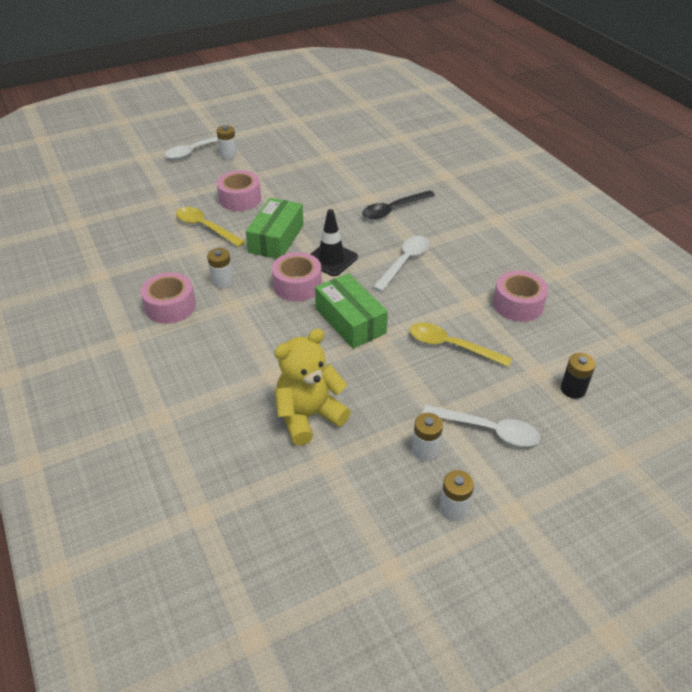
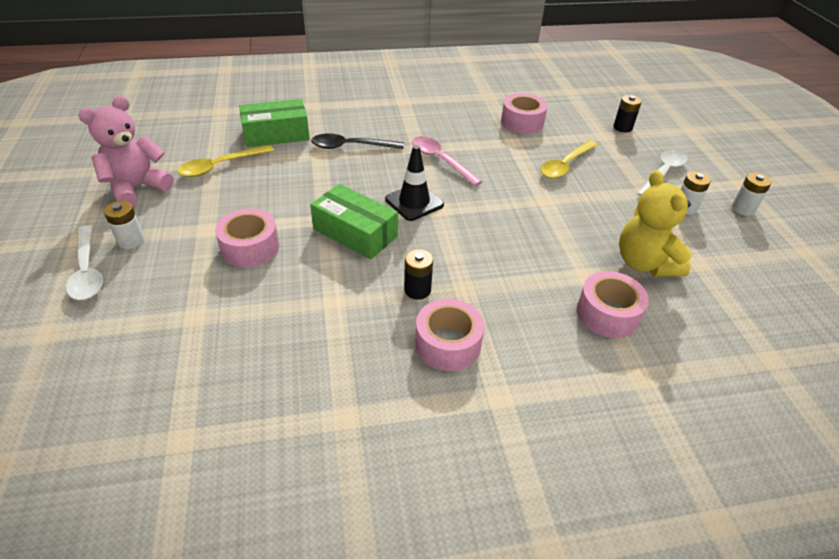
camera: 75 degrees left, 0 degrees up
yellow spoon [176,207,245,247] -> yellow spoon moved to [178,145,274,177]
white battery [207,248,233,289] -> black battery [404,249,433,300]
pink tape [272,252,322,302] -> pink tape moved to [577,271,649,338]
green box [315,273,388,349] -> green box moved to [239,99,310,147]
black spoon [362,190,435,219] -> black spoon turned 105 degrees clockwise [311,133,404,149]
white spoon [373,236,430,292] -> pink spoon [412,136,483,186]
none -> pink teddy bear [78,96,174,207]

